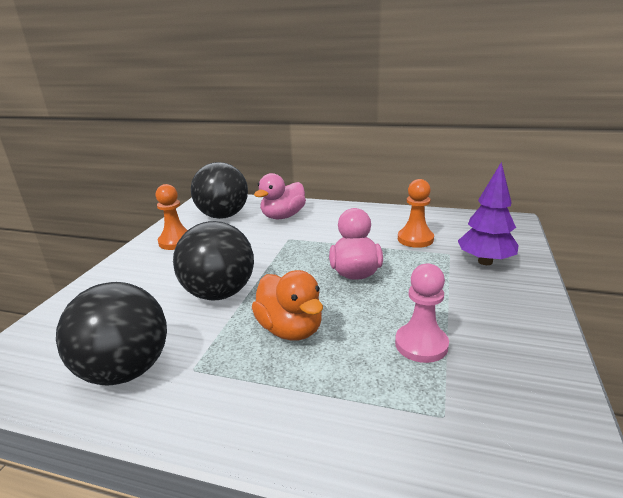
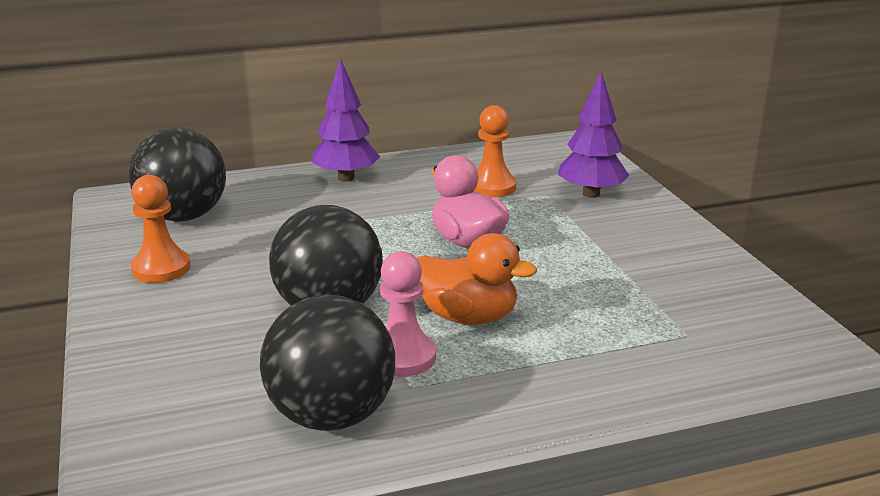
camera: 35 degrees left, 0 degrees up
pink duck [254,173,306,219] -> none
pink pawn [395,264,449,363] -> pink pawn moved to [380,251,436,377]
none -> purple tree [312,58,380,182]

